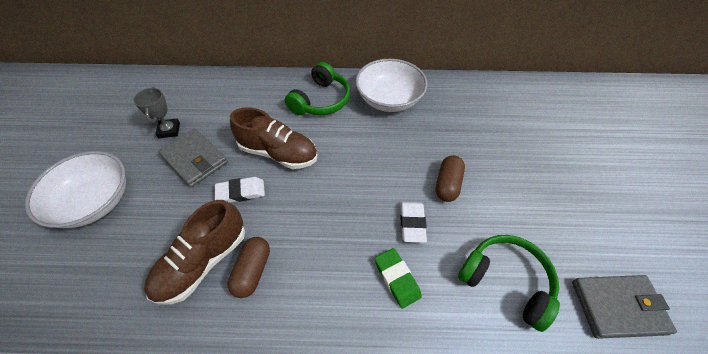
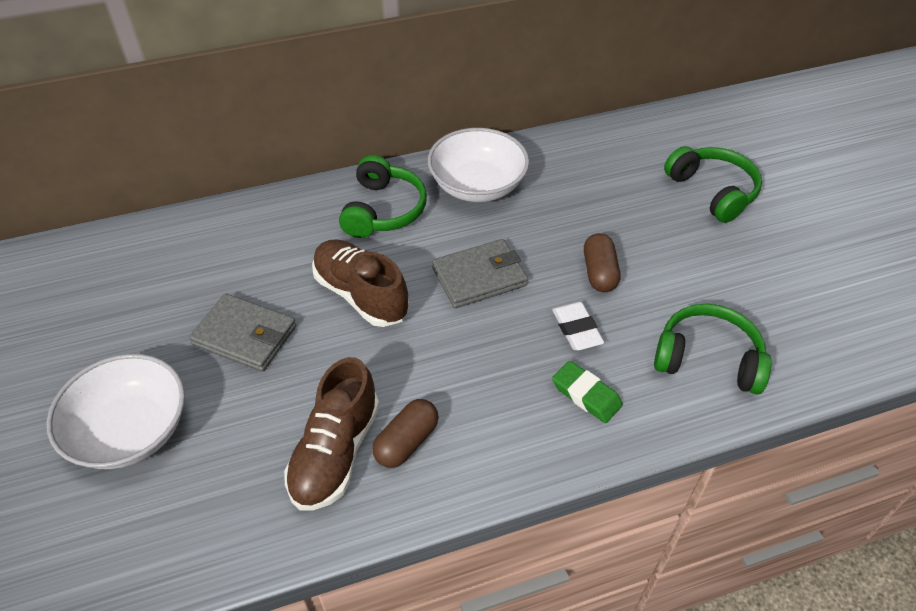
camera: 20 degrees left, 5 degrees down
grey trophy [133,87,180,138] -> none
white eraser [215,177,265,203] -> none
brown capsule [227,237,270,298] -> brown capsule turned 45 degrees clockwise [372,399,439,468]
brown shoe [230,107,317,169] -> brown shoe turned 135 degrees counterclockwise [312,239,409,327]
grey wallet [572,275,677,339] -> grey wallet moved to [432,239,528,308]
none -> green headphones [664,146,762,223]

